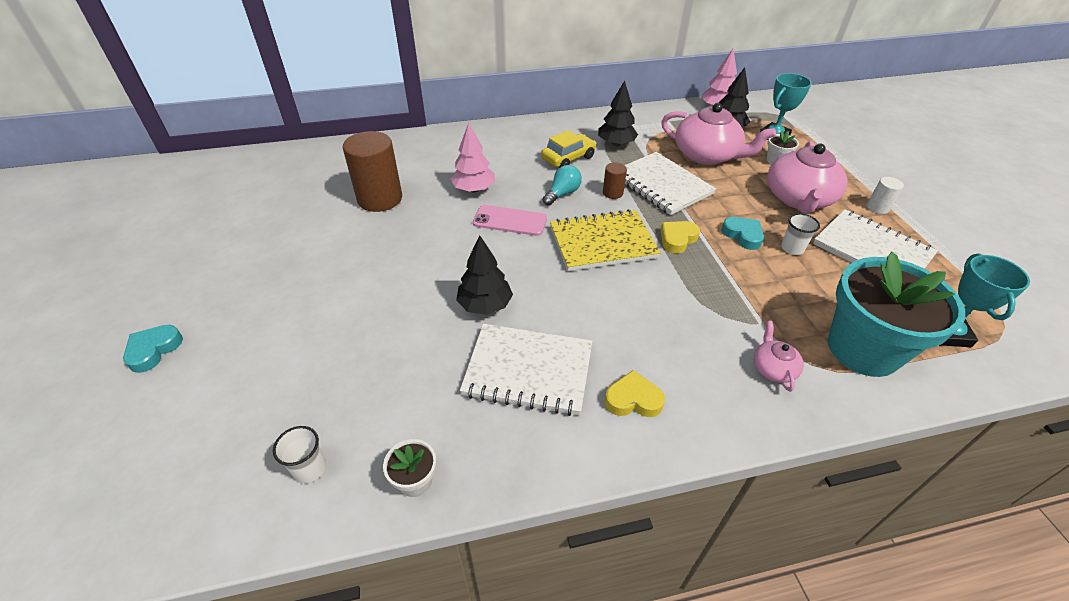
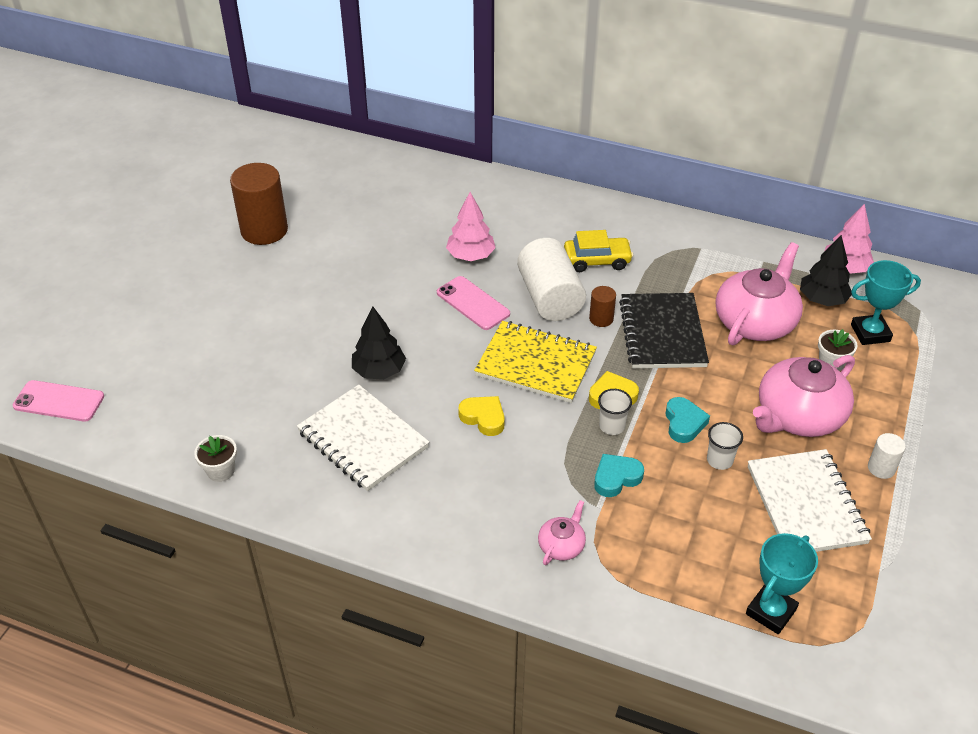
camera: 35 degrees right, 0 degrees up
turquoise heart [123,325,183,373] -> turquoise heart moved to [594,454,644,497]
white cup [273,426,326,483] -> white cup moved to [598,389,632,435]
brown cylinder [343,131,402,212] -> brown cylinder moved to [230,163,288,245]
turquoise light bulb [543,165,582,206] -> white cylinder [517,238,586,321]
black tree [598,80,638,146] -> none
yellow heart [605,370,665,417] -> yellow heart moved to [458,396,505,436]
white notebook [625,152,716,215] -> black notebook [619,293,709,368]
pink teapot [661,103,776,165] -> pink teapot turned 120 degrees counterclockwise [716,242,803,345]
turquoise flower pot [828,252,965,377] -> none
none -> pink phone [13,380,104,422]

